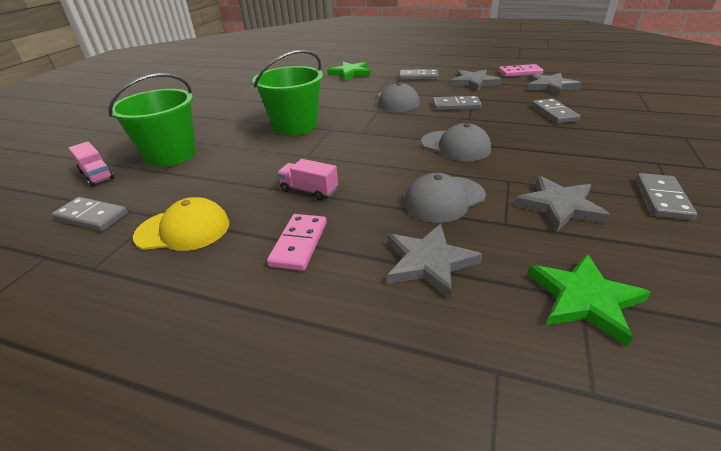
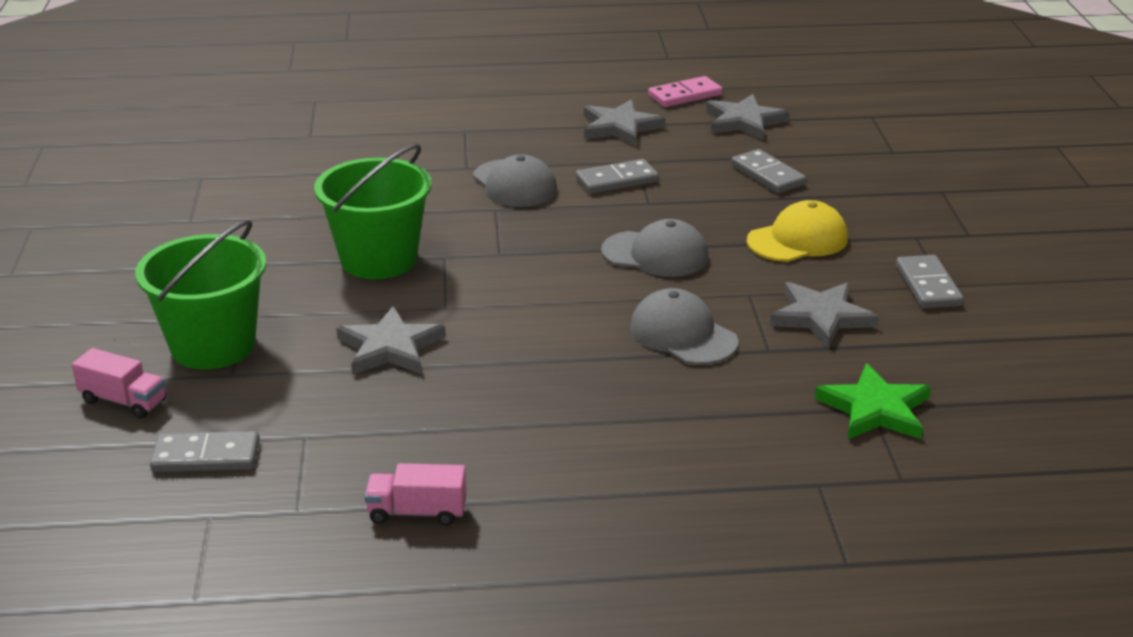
camera: 25 degrees left, 5 degrees down
yellow cap [133,197,230,251] -> yellow cap moved to [747,200,848,262]
pink domino [267,214,327,271] -> none
pink truck [277,159,338,200] -> pink truck moved to [365,463,466,526]
green star [327,62,370,81] -> none
grey star [387,224,482,299] -> grey star moved to [336,306,446,375]
grey domino [399,69,438,80] -> none
grey cap [404,173,486,223] -> grey cap turned 105 degrees clockwise [630,288,738,365]

